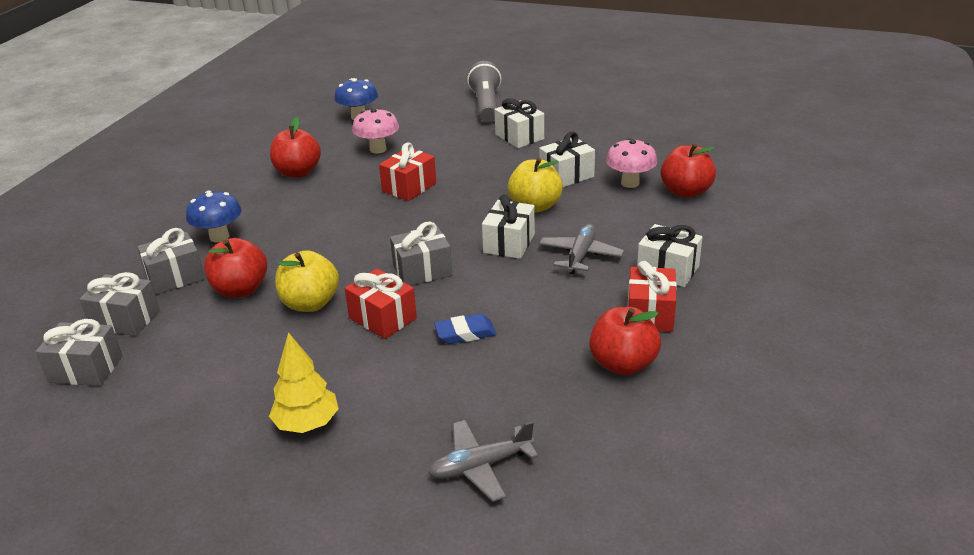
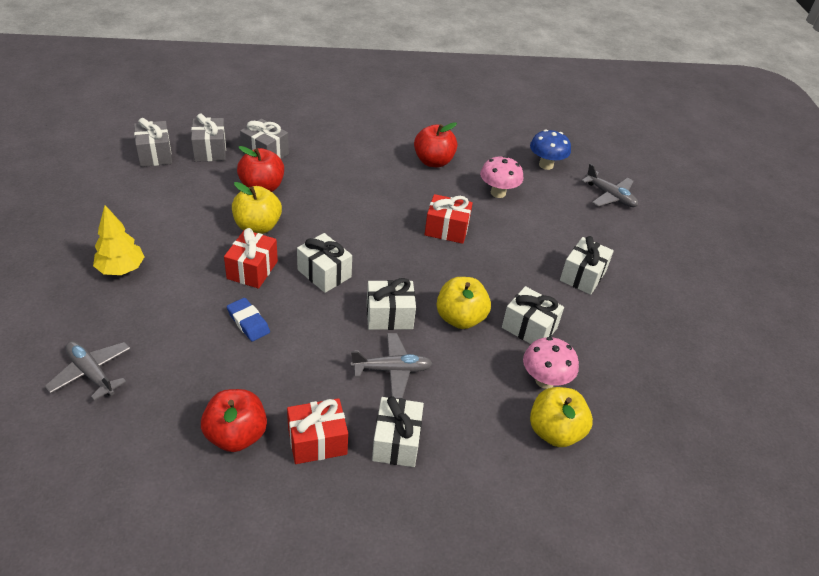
camera: 60 degrees right, 10 degrees up
blue mushroom [186,190,242,242] -> none
grey gift [390,221,452,286] -> white gift [297,233,352,293]
grey flashlight [467,61,501,122] -> none
red apple [661,144,716,198] -> yellow apple [530,387,593,447]
none -> grey plane [581,164,638,207]

